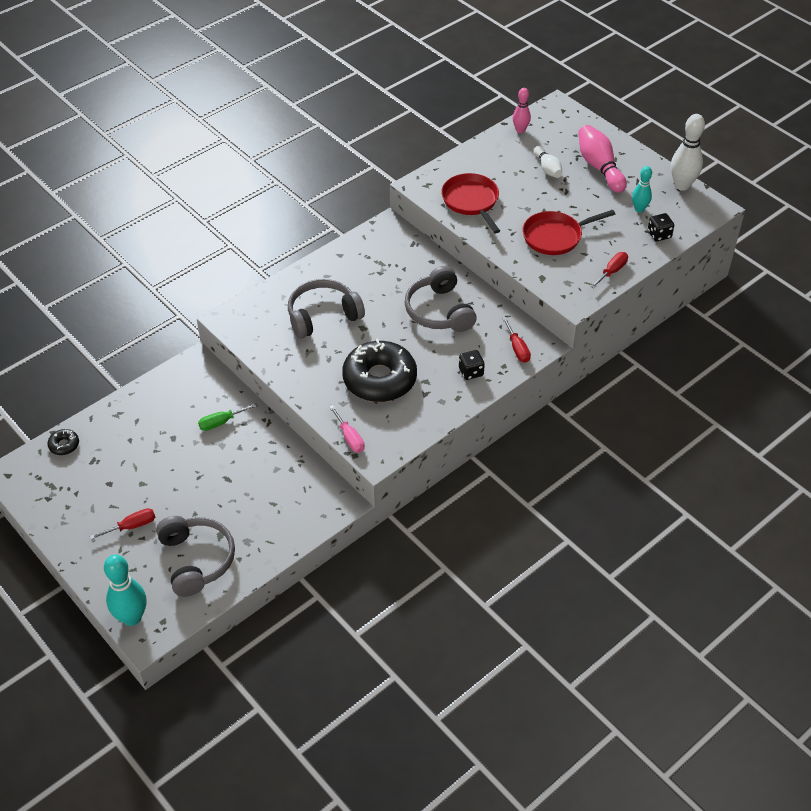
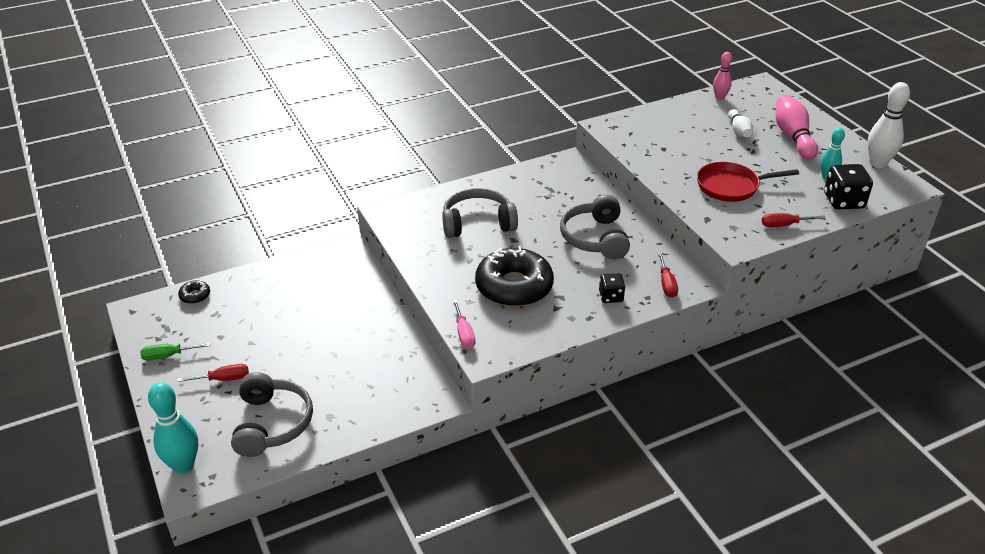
camera: 15 degrees right, 10 degrees down
green screwdriver [198,403,258,431] -> green screwdriver moved to [140,343,210,361]
red pan [441,173,500,233] -> none
red screwdriver [590,252,628,289] -> red screwdriver turned 150 degrees counterclockwise [762,213,826,227]
black dice [648,213,674,241] -> black dice [824,164,873,209], size x1.64

